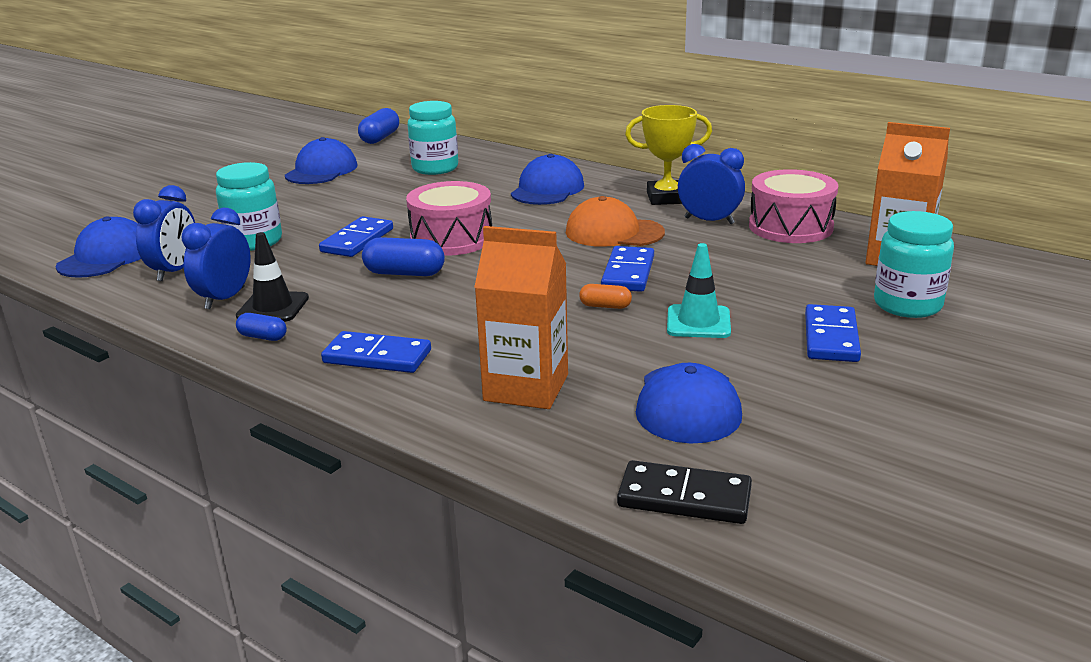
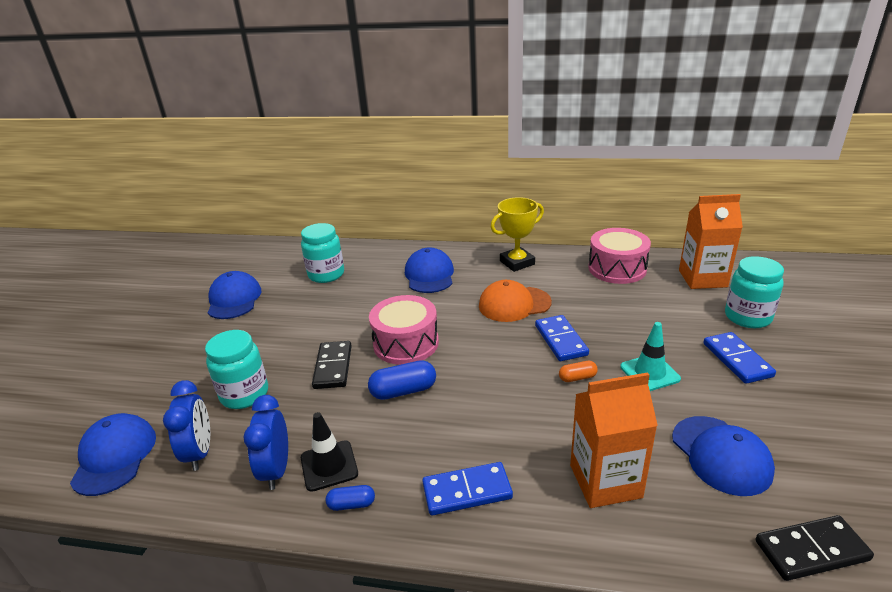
camera: 25 degrees left, 5 degrees up
blue domino [319,216,393,257] -> black domino [312,341,352,389]
blue capsule [358,108,399,144] -> none
blue clock [678,144,745,224] -> none

